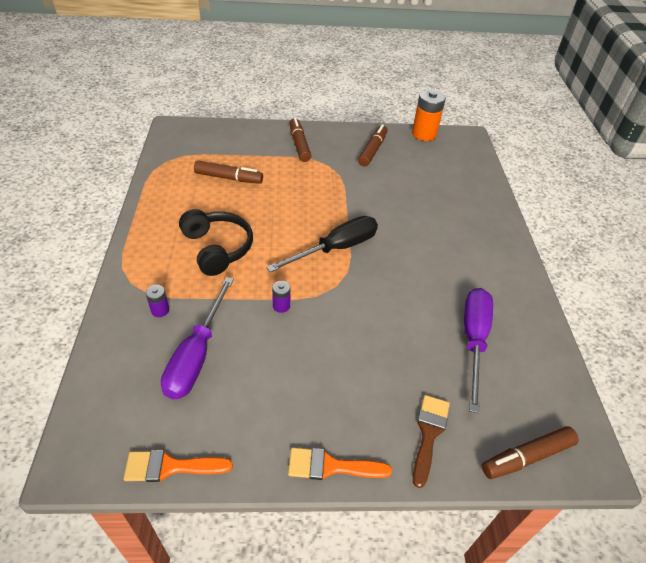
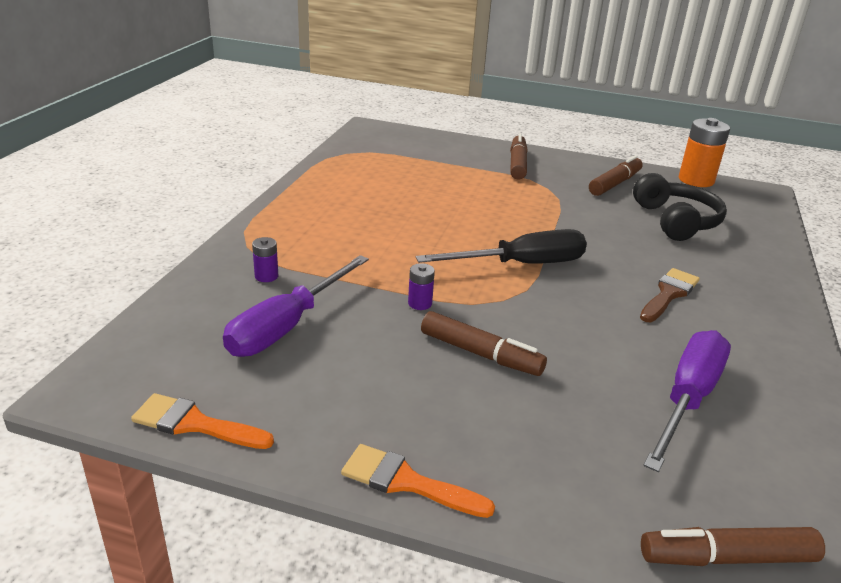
camera: 20 degrees right, 15 degrees down
black headphones [179,209,253,276] -> black headphones moved to [633,173,727,241]
brown marker [194,161,263,184] -> brown marker moved to [421,311,547,376]
brown brush [413,395,450,488] -> brown brush moved to [640,268,700,322]

